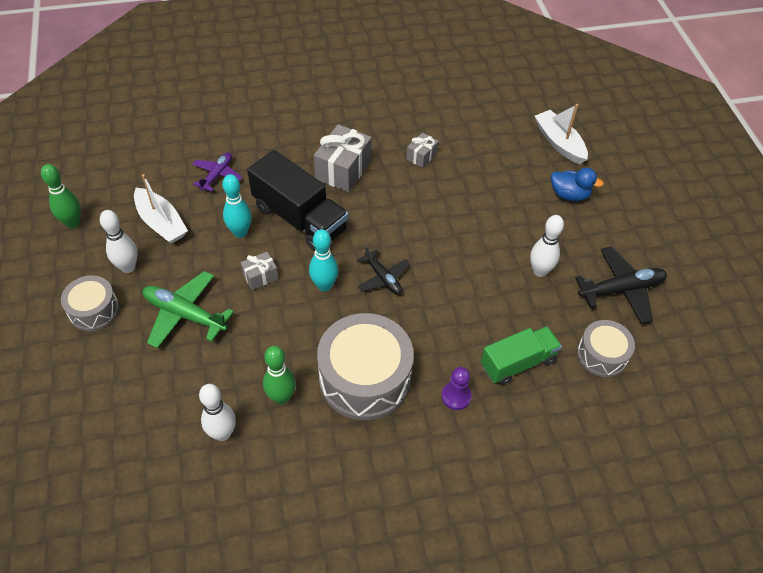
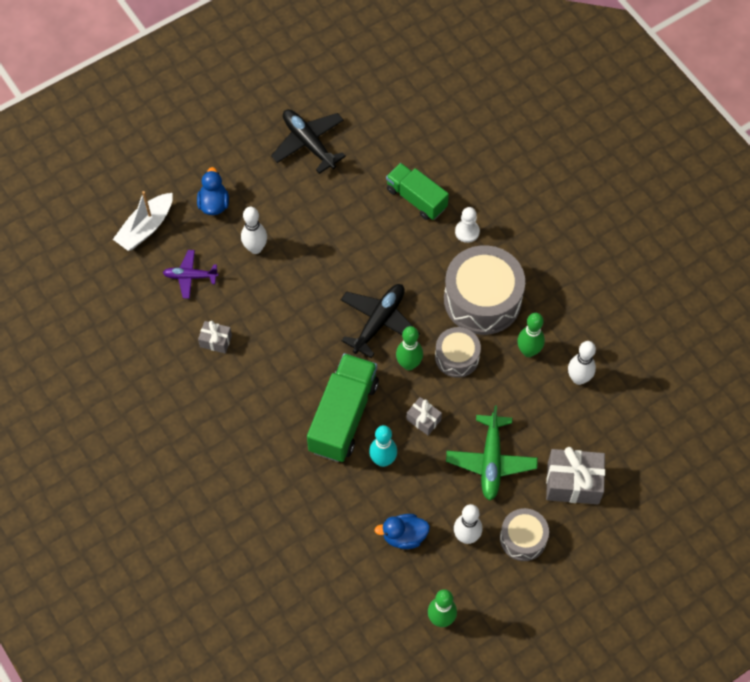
camera: 110 degrees left, 10 degrees up
white boat [134,174,188,244] -> blue duck [374,514,430,549]
purple plane [192,152,242,192] -> purple plane moved to [163,250,219,299]
black truck [247,150,348,251] -> green truck [307,353,379,462]
turquoise bowling pin [309,229,339,292] -> green bowling pin [396,326,423,370]
grey gift [314,124,372,192] -> grey gift moved to [546,447,605,504]
black plane [358,245,410,295] -> black plane [341,284,420,358], size x1.58
purple pawn [441,367,472,410] -> white pawn [455,207,480,243]
white bowling pin [530,215,564,277] -> white bowling pin moved to [241,207,267,254]
grey drum [577,320,635,377] -> grey drum moved to [435,327,481,378]

